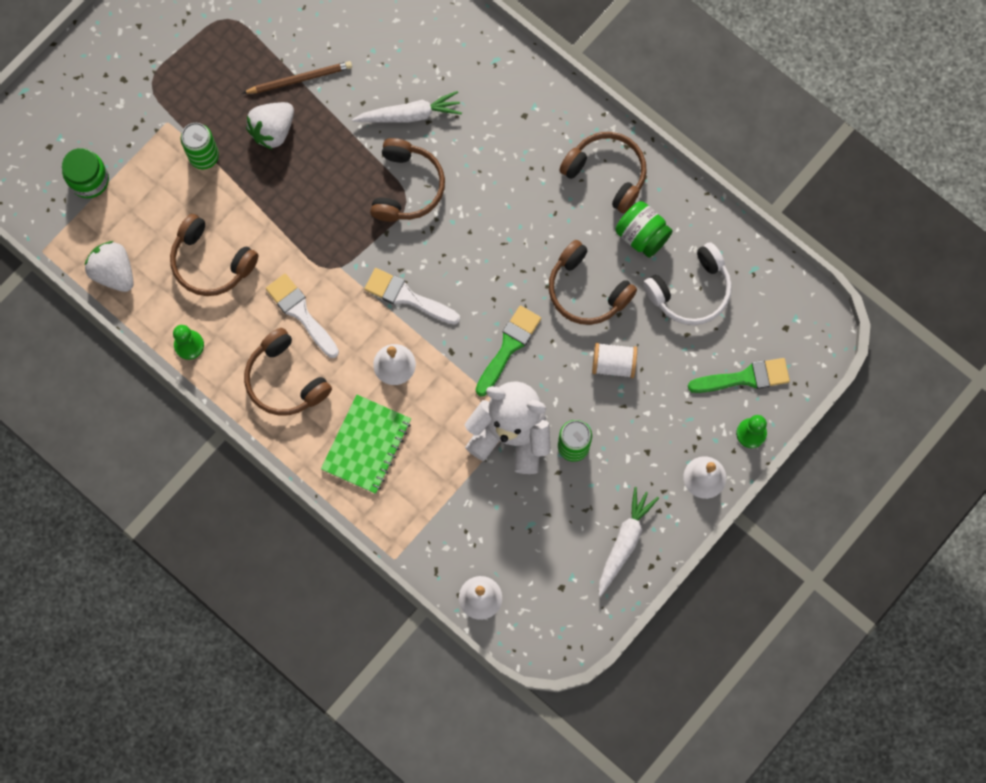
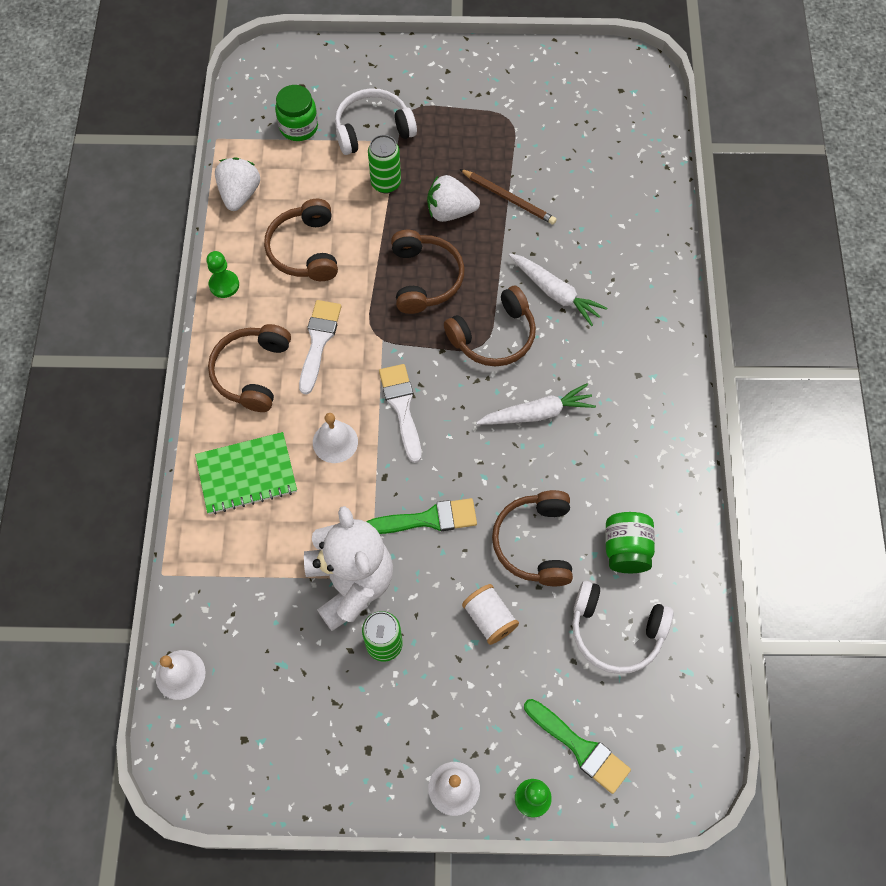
camera: 50 degrees right, 10 degrees down
brown headphones [559,132,647,213] -> brown headphones moved to [391,230,465,314]
white carrot [599,487,659,596] -> white carrot moved to [476,383,596,425]
none -> white headphones [335,88,417,155]

